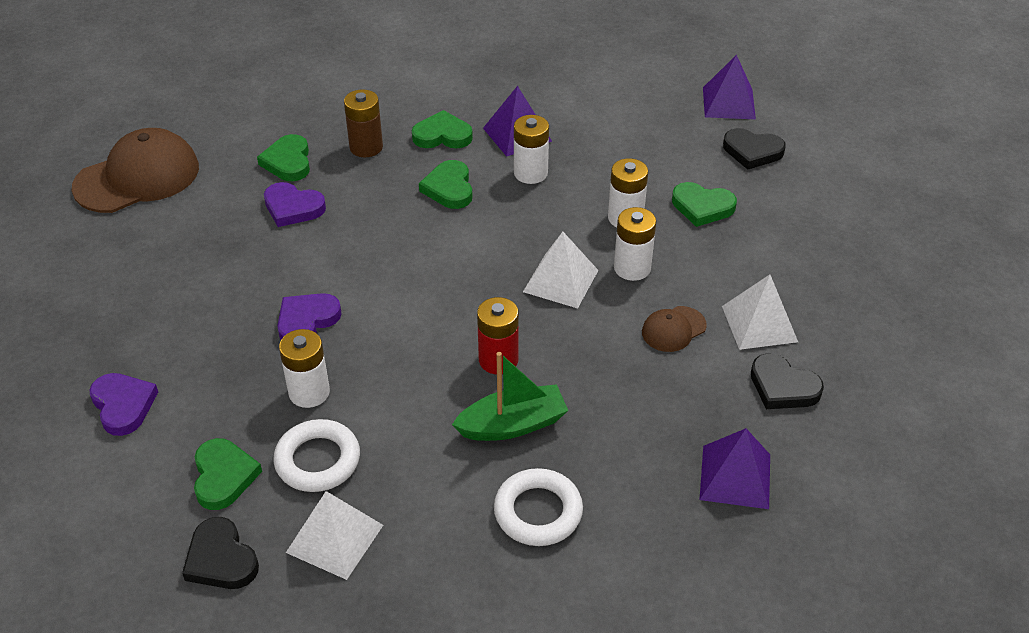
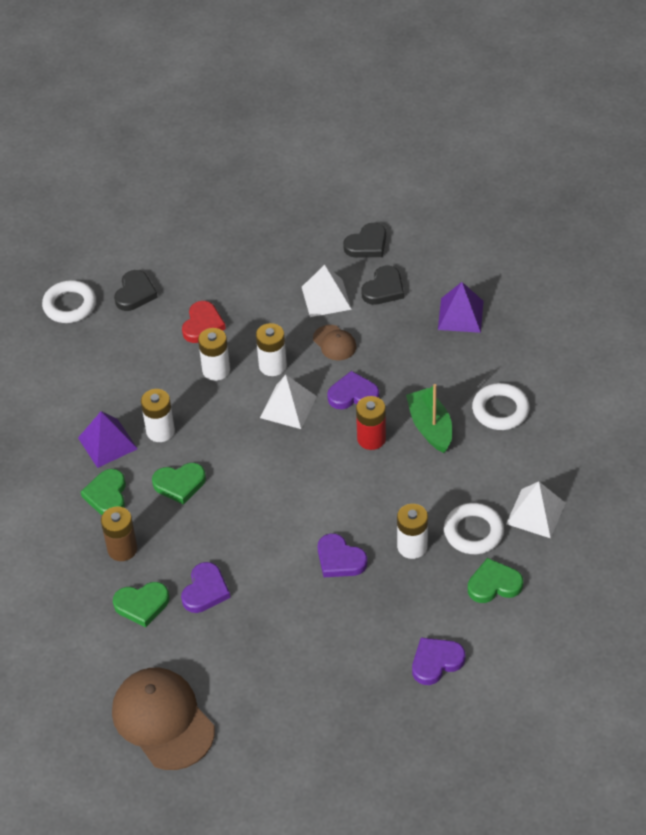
camera: 90 degrees left, 5 degrees up
black heart [182,517,259,589] -> black heart moved to [343,223,386,258]
green heart [672,182,737,227] -> red heart [182,301,226,343]
purple pyramid [703,55,756,119] -> white ring [42,280,96,323]
none -> purple heart [327,371,379,409]

